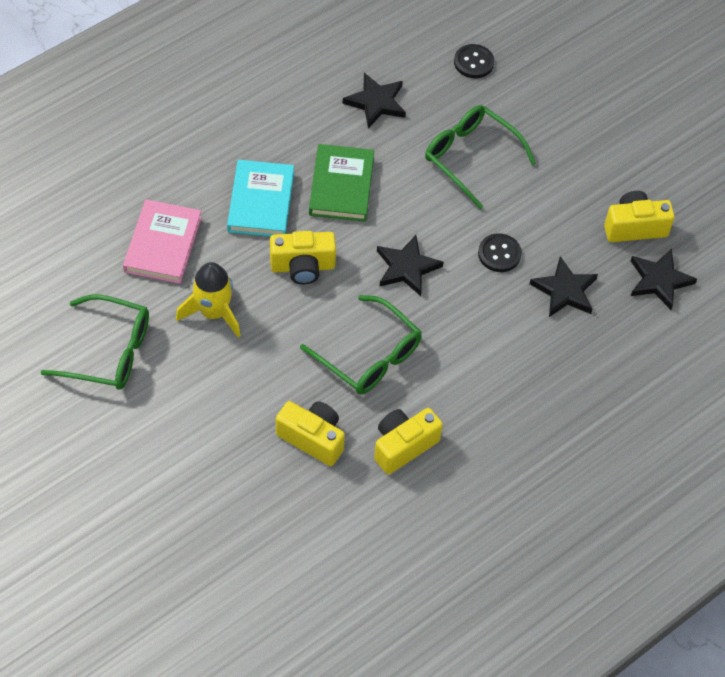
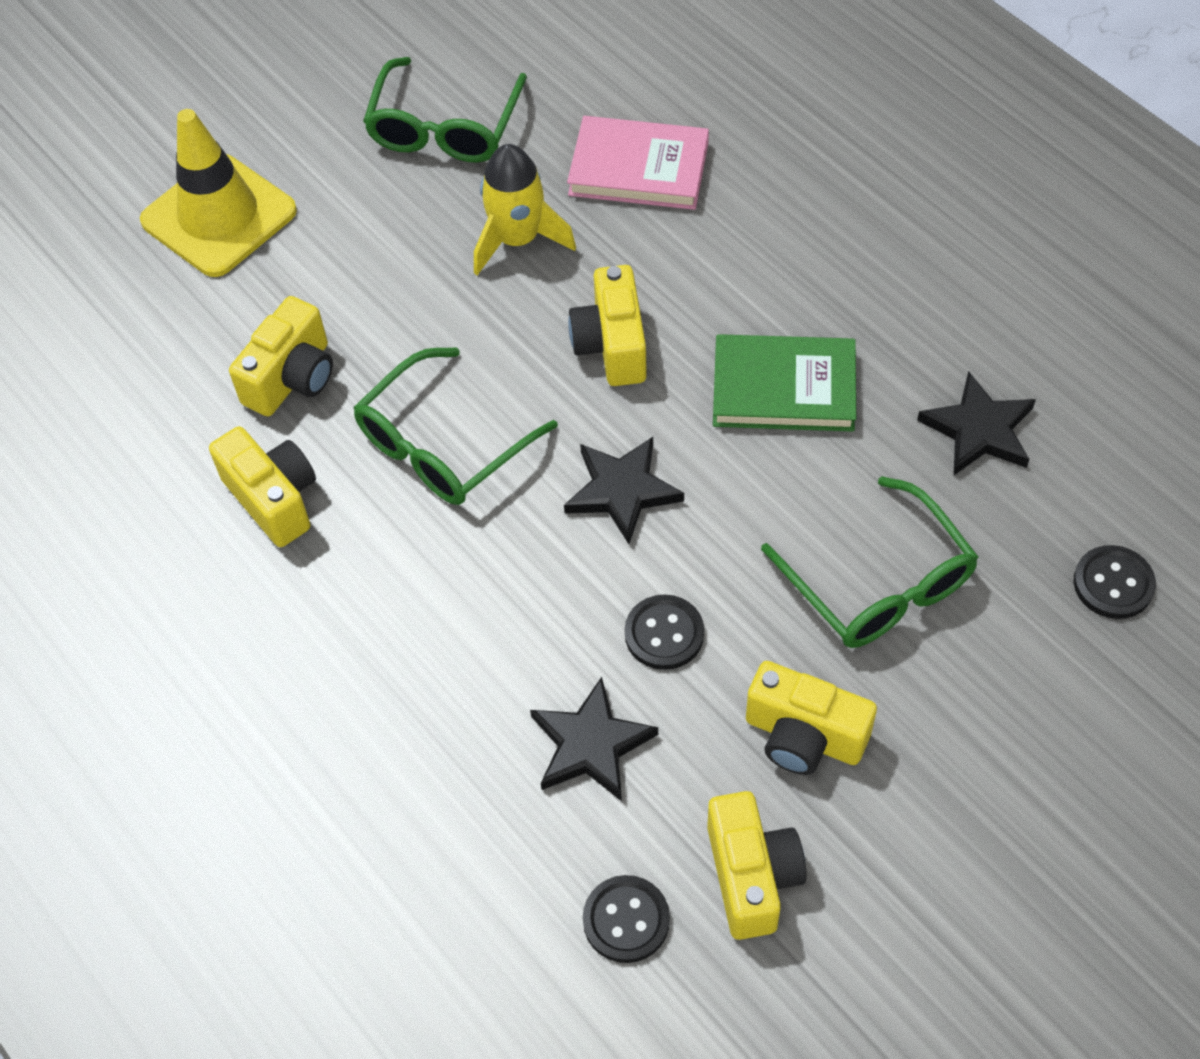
camera: 95 degrees right, 0 degrees up
turquoise book [227,160,294,237] -> none
green glasses [425,105,536,210] -> green glasses turned 105 degrees clockwise [761,476,978,648]
black star [631,249,697,310] -> black button [583,875,670,963]
none -> yellow traffic cone [140,109,297,277]
none -> yellow camera [746,661,877,775]

